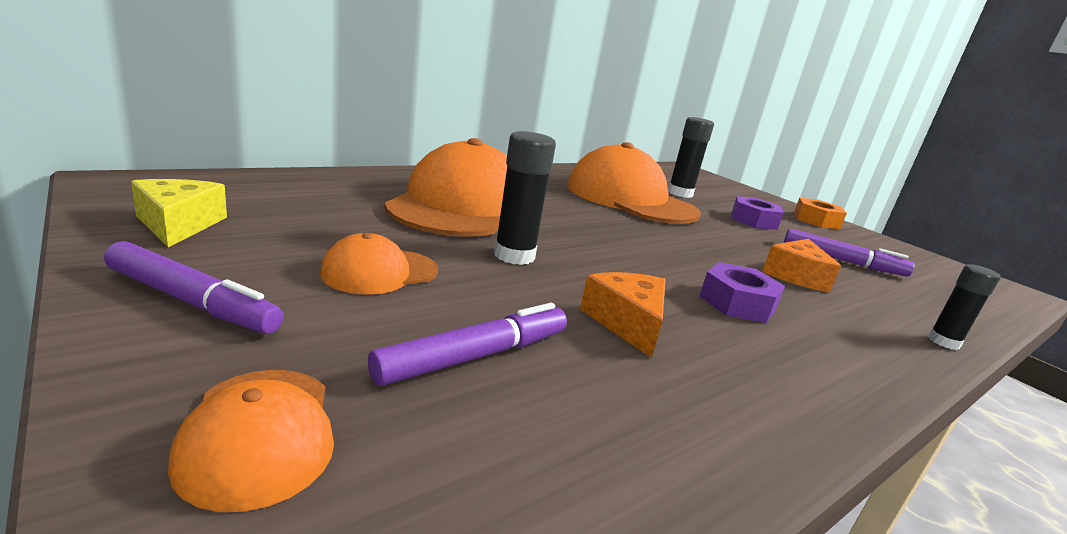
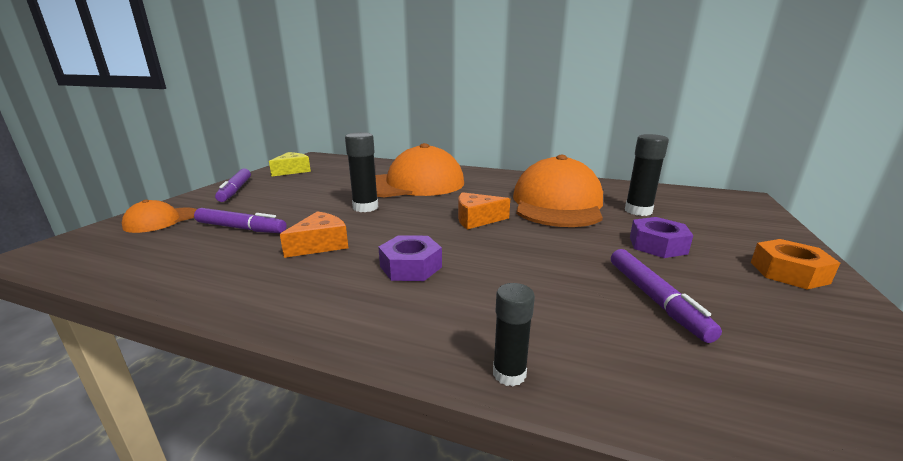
camera: 60 degrees right, 0 degrees up
orange cap [320,233,438,295] -> none
orange cheese [762,239,841,293] -> orange cheese moved to [458,192,510,230]

